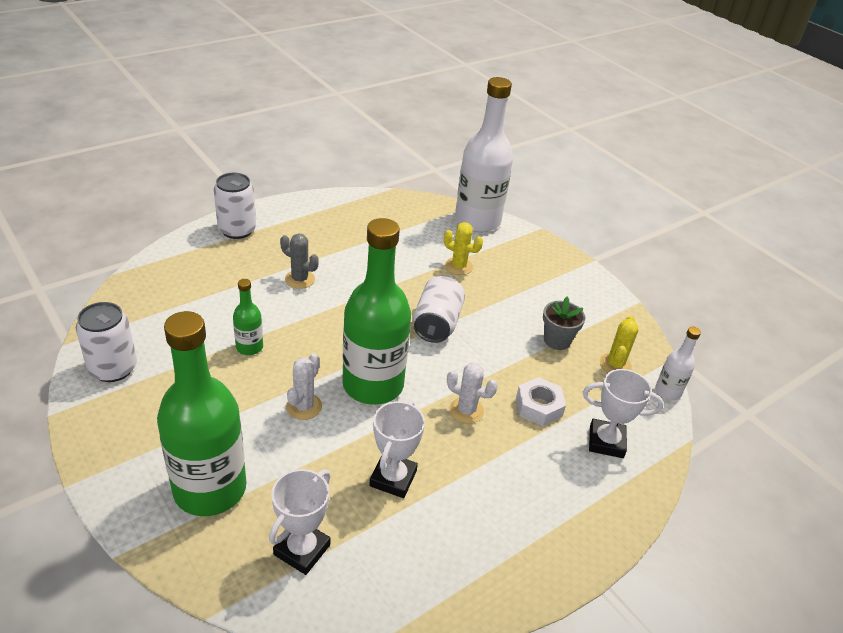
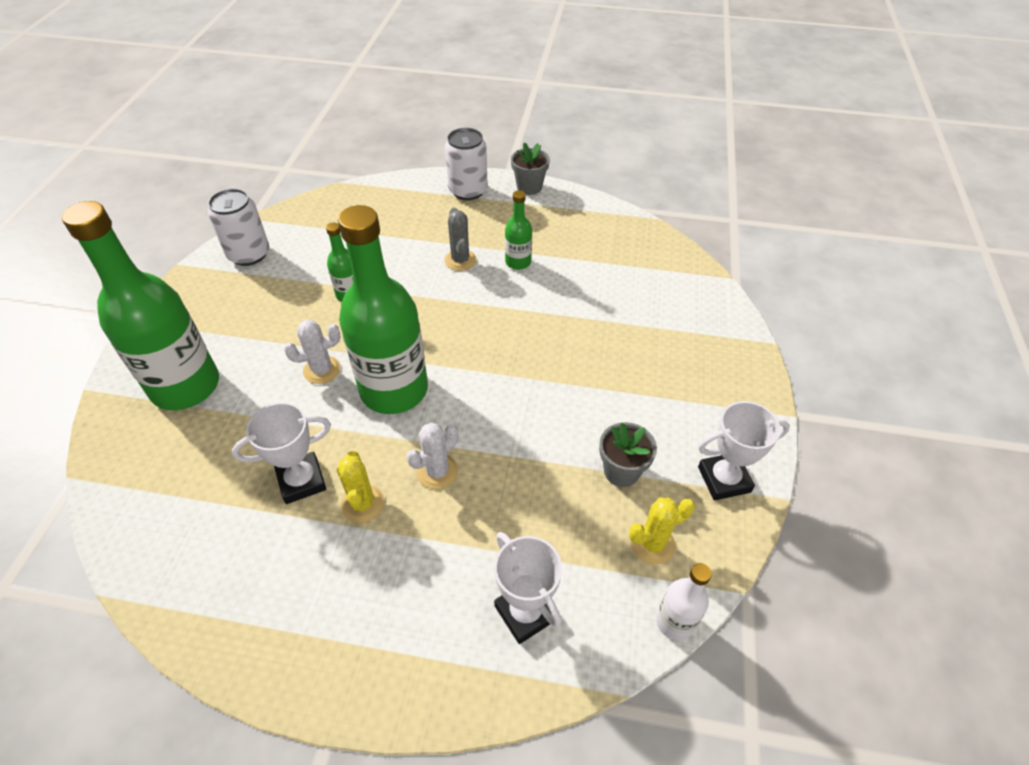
camera: 50 degrees right, 10 degrees up
white trophy [269,469,331,575] -> white trophy moved to [698,401,790,500]
white can [413,276,465,343] -> none
yellow cactus [444,222,483,275] -> yellow cactus moved to [337,451,384,523]
white cactus [447,363,498,424] -> white cactus turned 60 degrees clockwise [407,422,458,489]
white bottle [455,77,513,232] -> none
white nut [516,377,566,426] -> none
none -> green bottle [505,190,532,270]
none -> grey flower pot [511,142,550,195]

